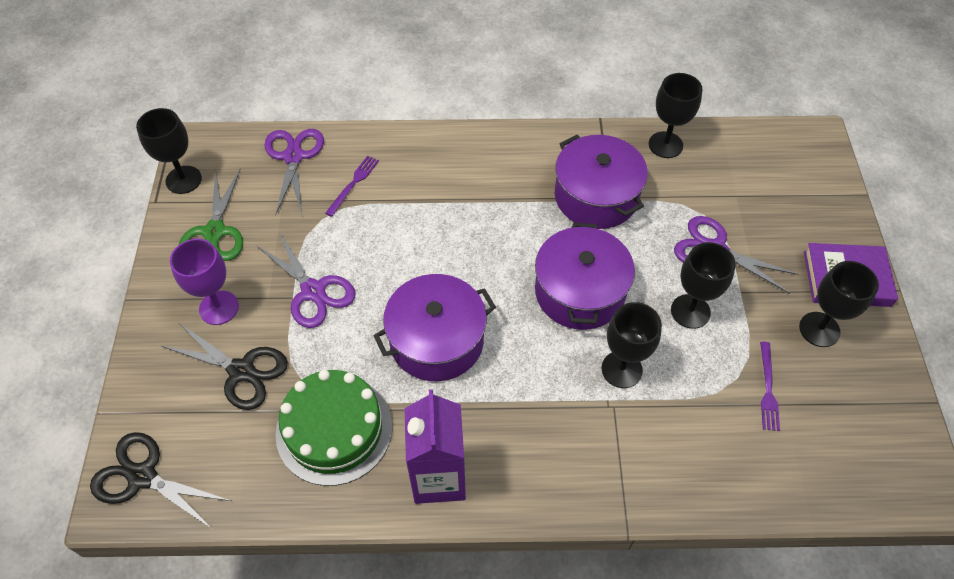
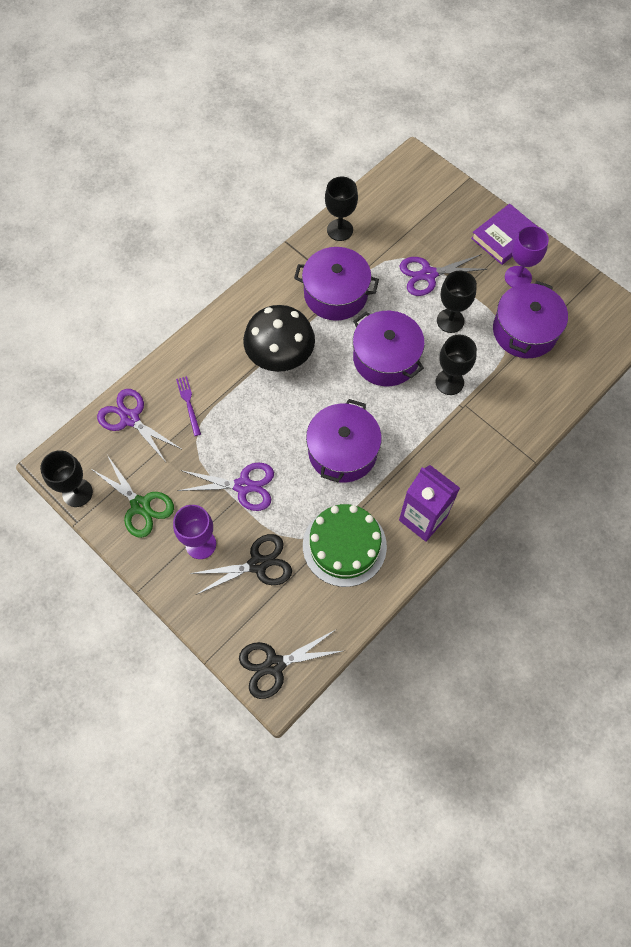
camera: 45 degrees left, 10 degrees up
purple fork [760,342,780,431] -> purple pot [493,281,568,358]
black goblet [799,261,879,347] -> purple goblet [505,226,549,287]
none -> black mushroom [243,305,315,372]

